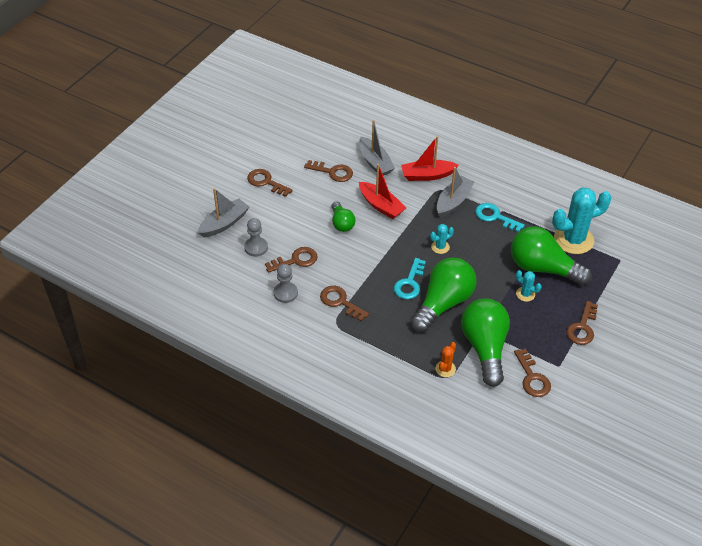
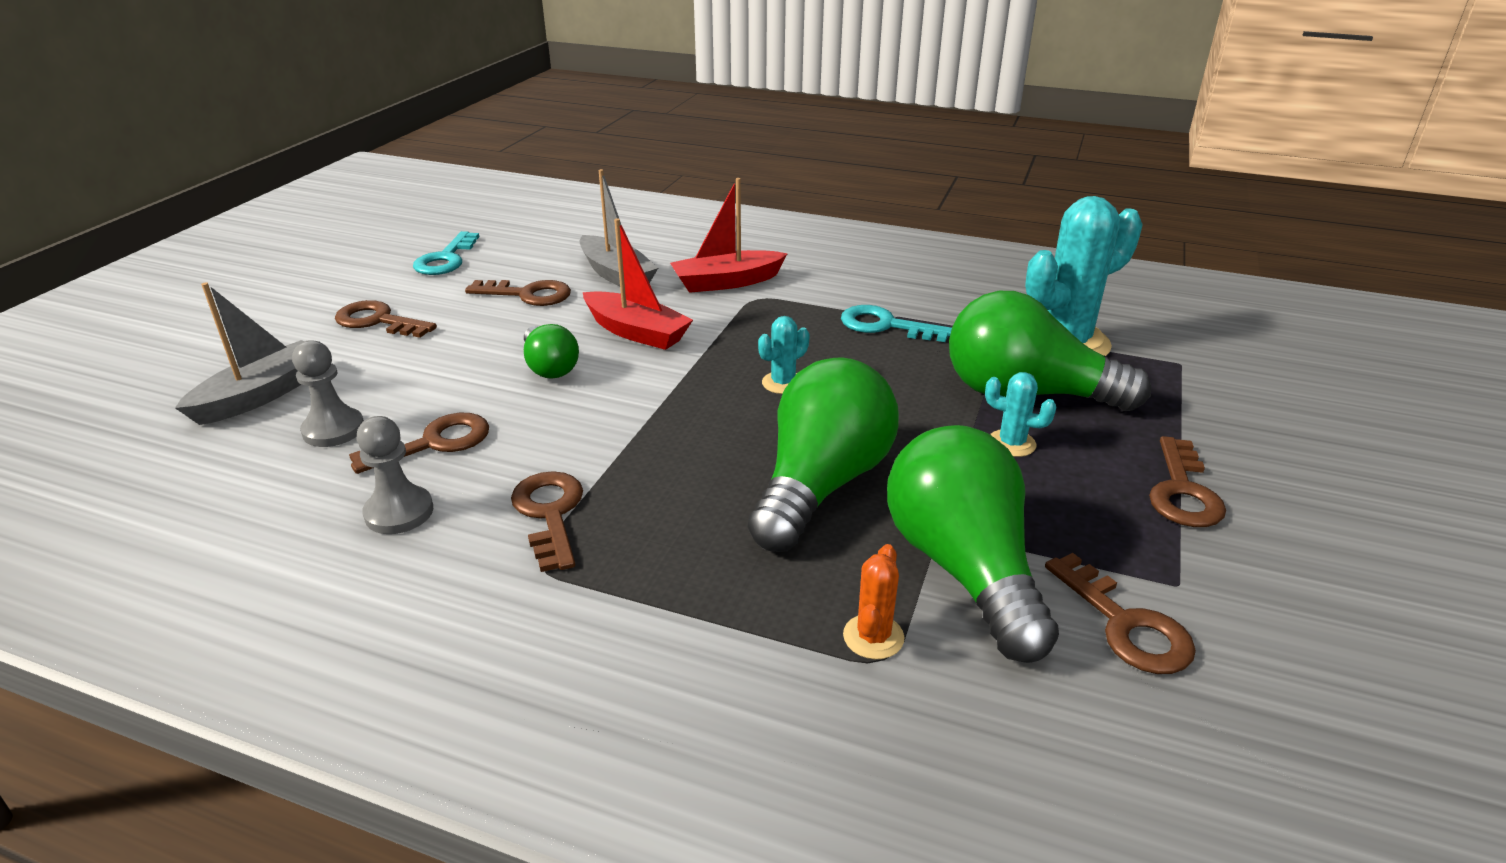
camera: 10 degrees left, 15 degrees down
brown key [320,286,369,321] -> brown key turned 45 degrees clockwise [511,471,583,572]
turquoise key [394,258,426,299] -> turquoise key moved to [413,231,479,275]
grey boat [437,167,474,217] -> none

